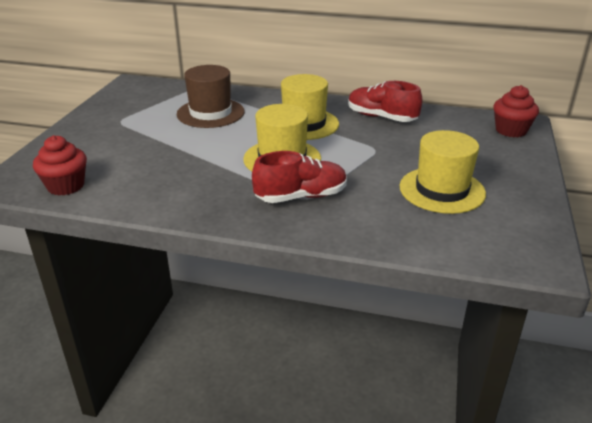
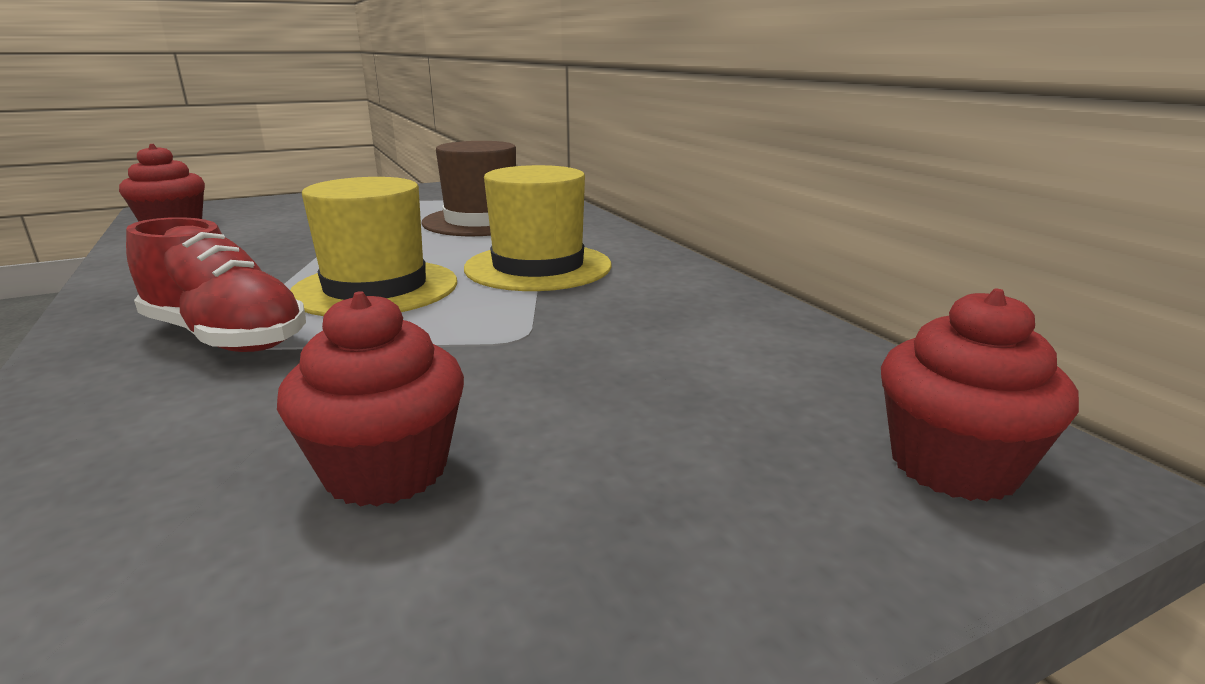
camera: 50 degrees right, 10 degrees down
red shoe [348,81,422,122] -> none
yellow hat [399,130,486,214] -> red cupcake [277,291,464,507]

